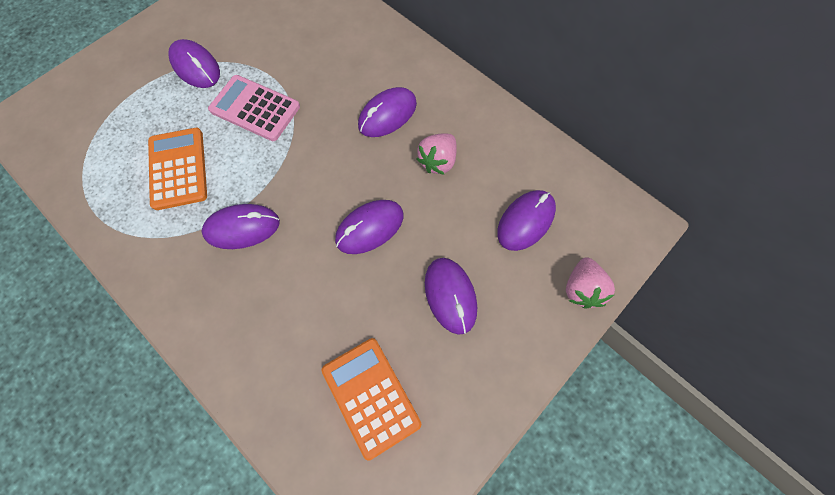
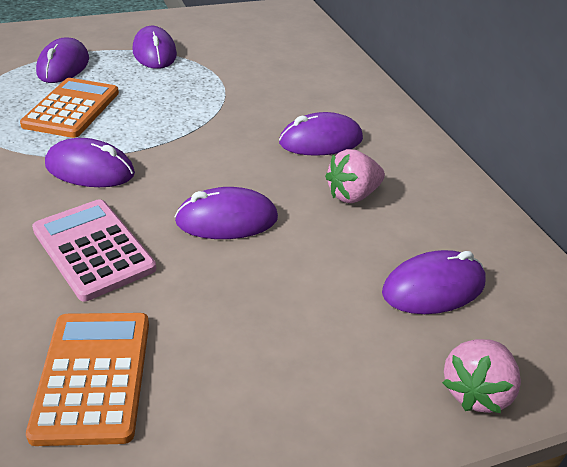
camera: 25 degrees right, 30 degrees down
pink calculator [208,75,300,141] -> pink calculator moved to [32,199,156,301]
purple mouse [425,258,477,335] -> purple mouse moved to [36,37,89,83]

